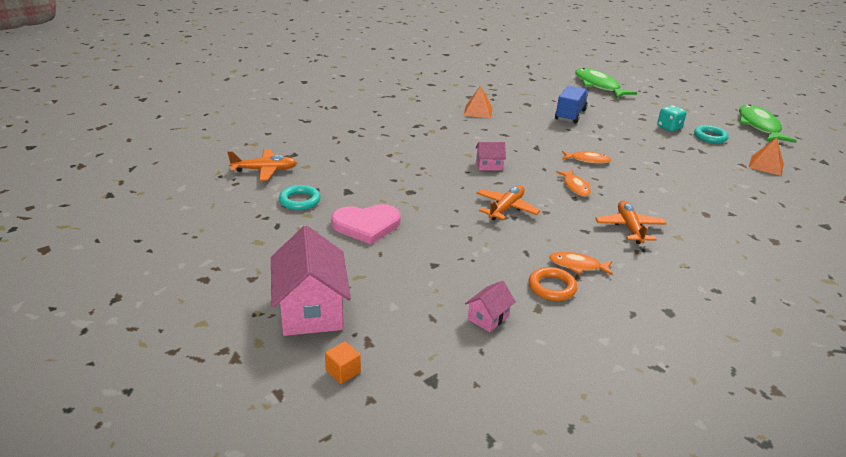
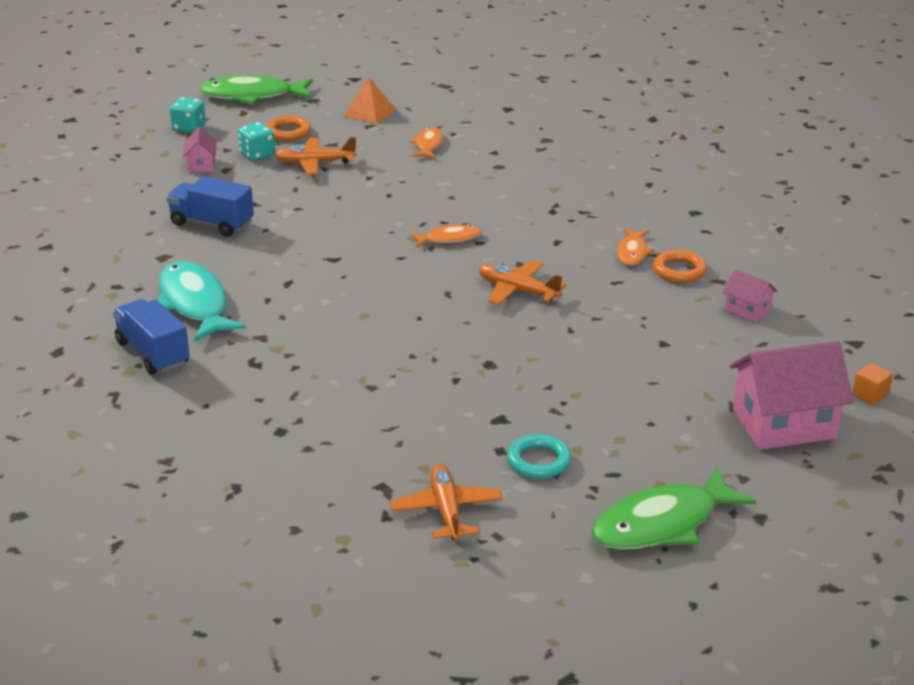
camera: 90 degrees left, 0 degrees up
pink heart [331,204,401,244] -> none
orange pyramid [464,86,492,118] -> turquoise fish [158,261,246,341]
pink house [476,142,506,170] -> pink house moved to [183,127,217,173]
orange fish [562,151,611,164] -> orange fish moved to [410,127,443,158]
green fish [575,68,637,99] -> green fish moved to [591,467,756,549]
orange plane [595,200,667,244] -> orange plane moved to [275,137,357,175]
turquoise ring [694,125,729,143] -> orange ring [266,115,311,141]
none -> blue truck [113,299,190,375]
none -> turquoise dice [170,97,206,133]

